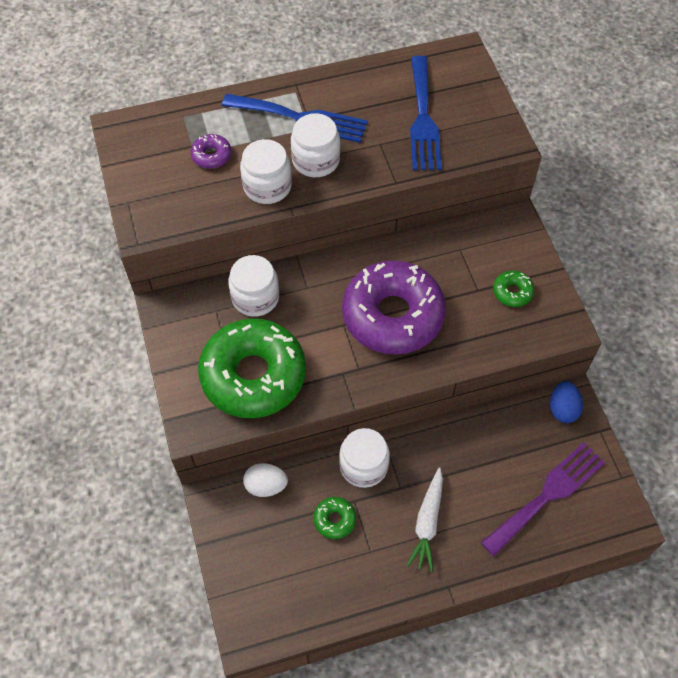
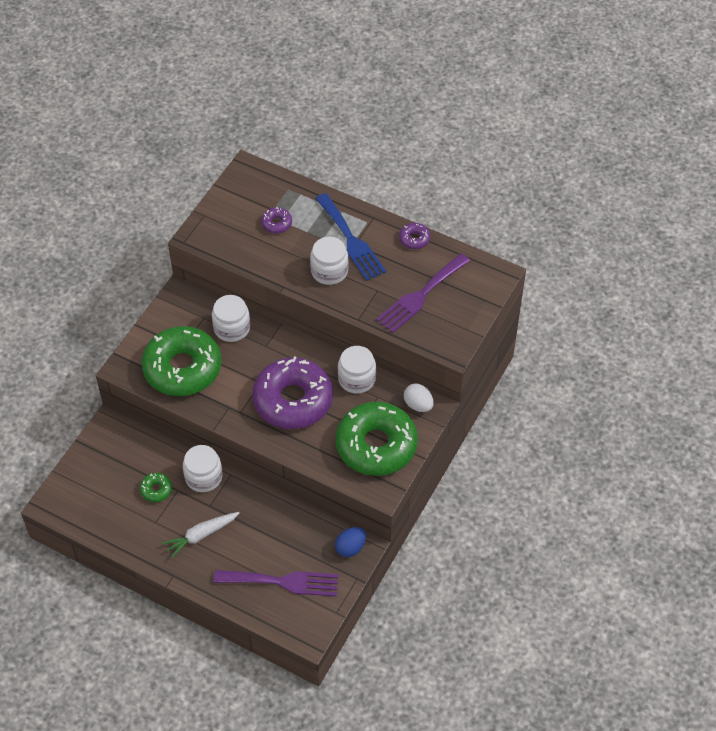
camera: 45 degrees right, 5 degrees down
white jar [240,139,292,204] -> white jar moved to [338,346,376,394]
white egg [243,463,288,497] -> white egg moved to [404,383,434,412]
blue fork [410,56,442,170] -> purple fork [376,253,470,333]
green donut [493,271,534,307] -> green donut [336,402,418,476], size x2.49
none -> purple donut [399,223,430,249]

